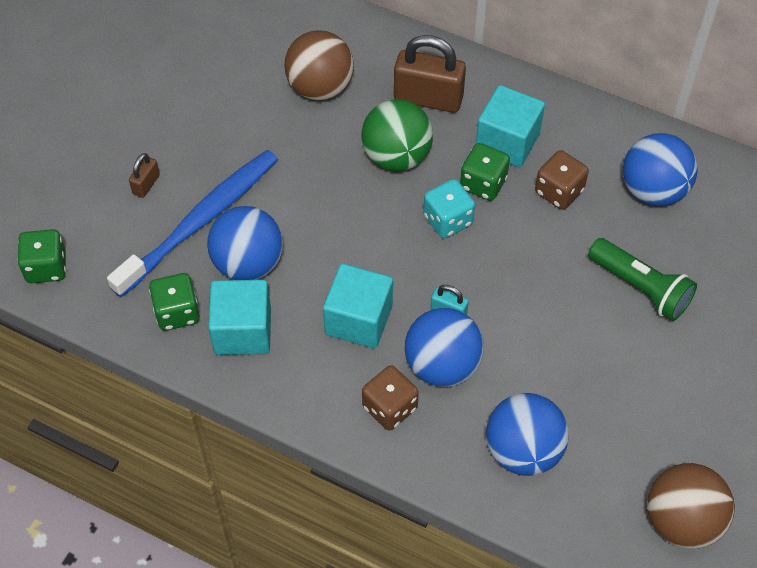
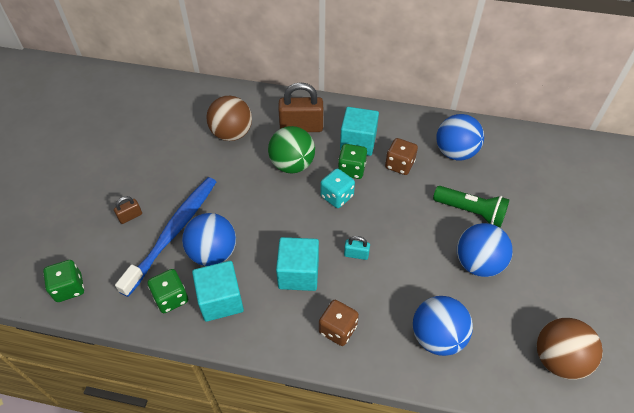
camera: 15 degrees left, 5 degrees down
brown padlock [129,153,160,198] -> brown padlock turned 45 degrees clockwise [114,196,142,224]
blue ball [405,308,484,387] -> blue ball moved to [457,223,513,277]

